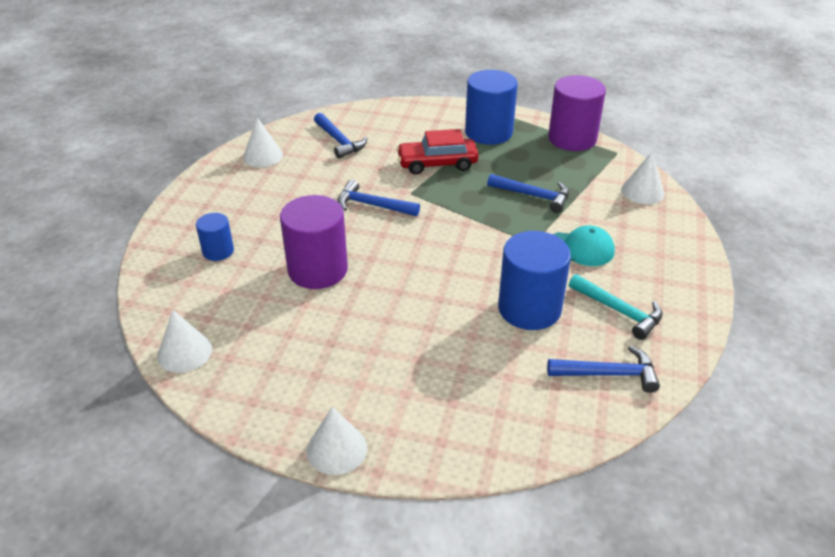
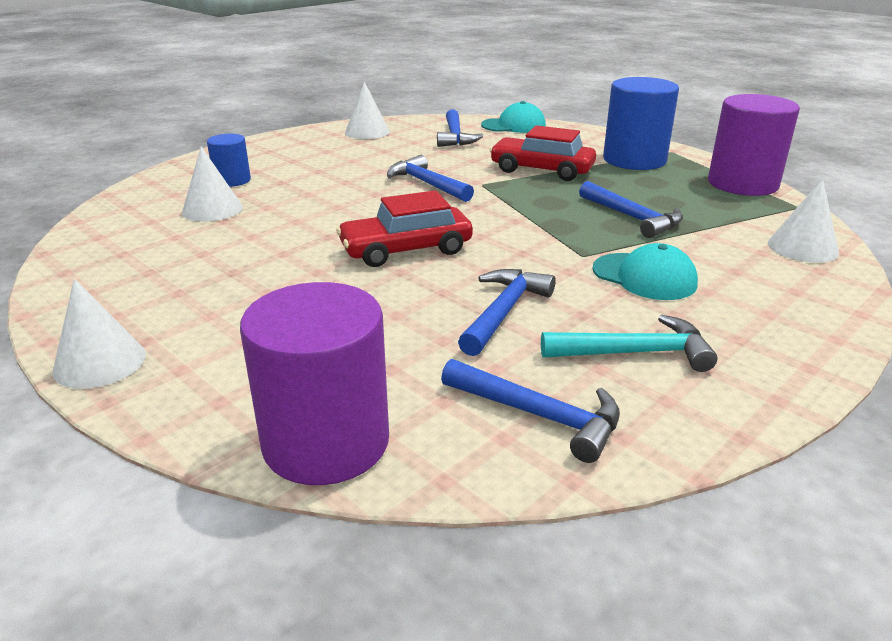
camera: 30 degrees right, 10 degrees down
white cone [157,310,212,373] -> white cone moved to [182,147,243,221]
purple cylinder [280,195,348,289] -> purple cylinder moved to [240,282,389,485]
blue cylinder [498,231,571,330] -> blue hammer [458,269,556,356]
turquoise hammer [569,274,662,340] -> turquoise hammer turned 75 degrees counterclockwise [541,315,718,372]
none -> red car [336,191,473,267]
none -> turquoise cap [481,101,546,133]

